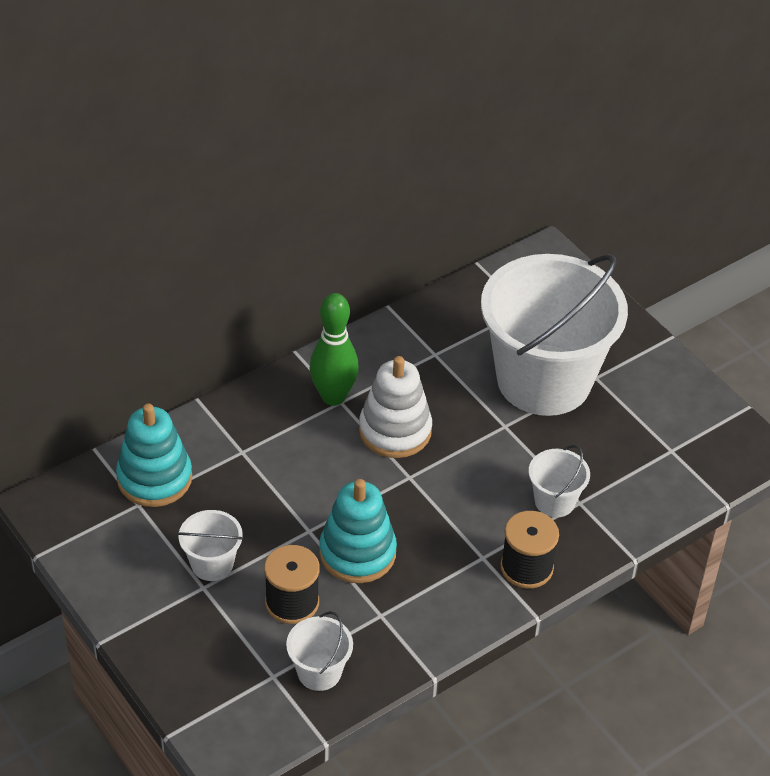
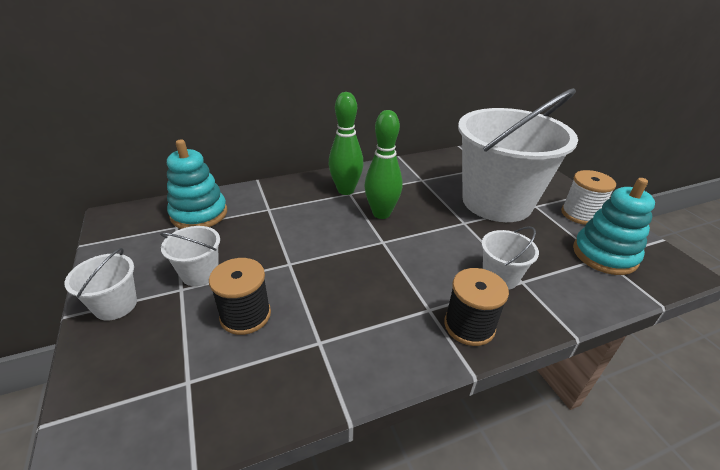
camera: 15 degrees right, 10 degrees down
white bucket [286,611,353,691] -> white bucket moved to [64,248,137,321]
turquoise stacking toy [319,479,397,583] -> turquoise stacking toy moved to [573,178,655,275]
white stacking toy [359,356,432,458] -> green bowling pin [365,110,403,219]
none -> white spool [561,170,616,225]

